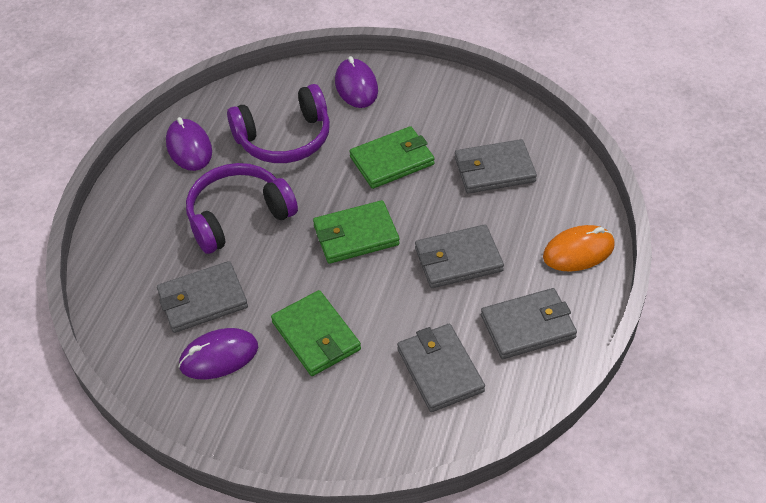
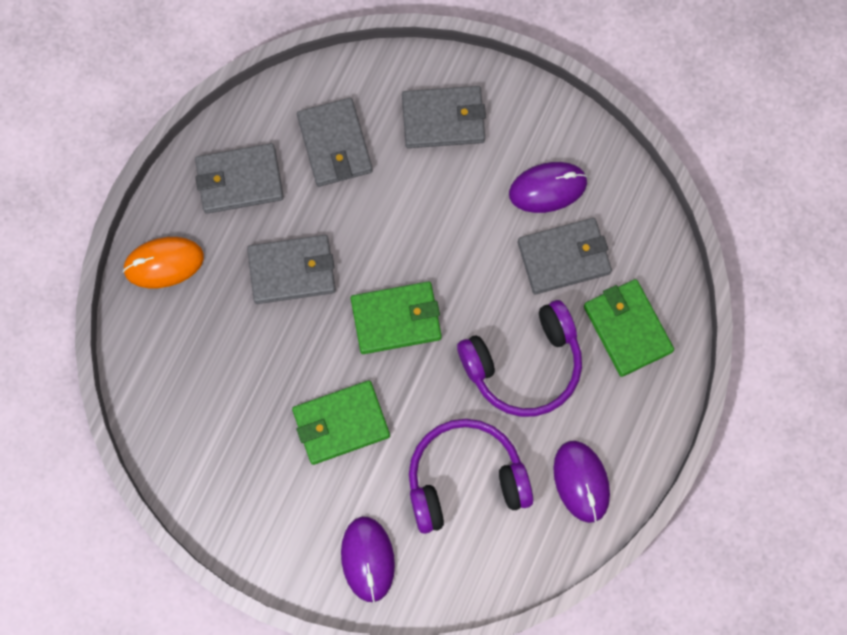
camera: 175 degrees left, 25 degrees up
green wallet [271,290,361,376] -> green wallet moved to [584,279,674,377]
grey wallet [455,139,537,194] -> grey wallet moved to [402,86,486,148]

